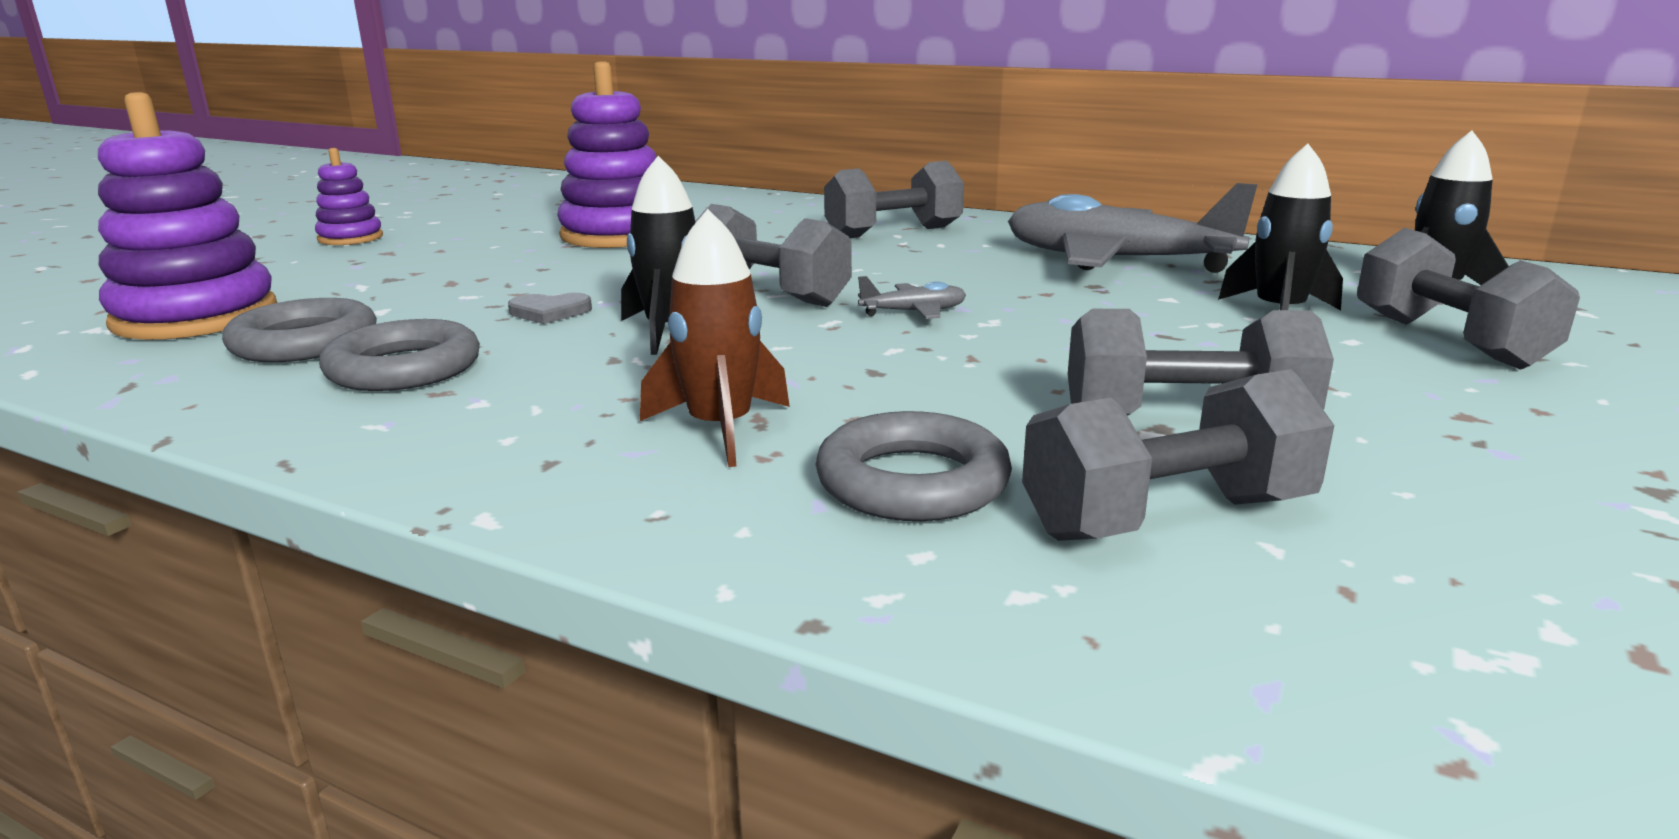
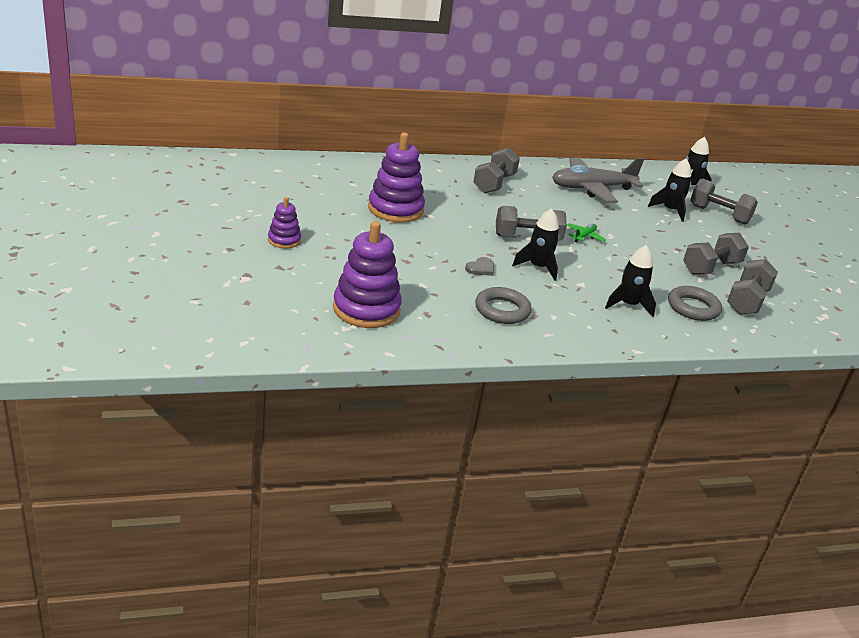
camera: 45 degrees left, 10 degrees up
grey ring [222,298,377,362] -> none
brown rocket [640,209,790,467] -> black rocket [605,245,656,317]
grey plane [858,276,966,319] -> green plane [567,223,606,242]

